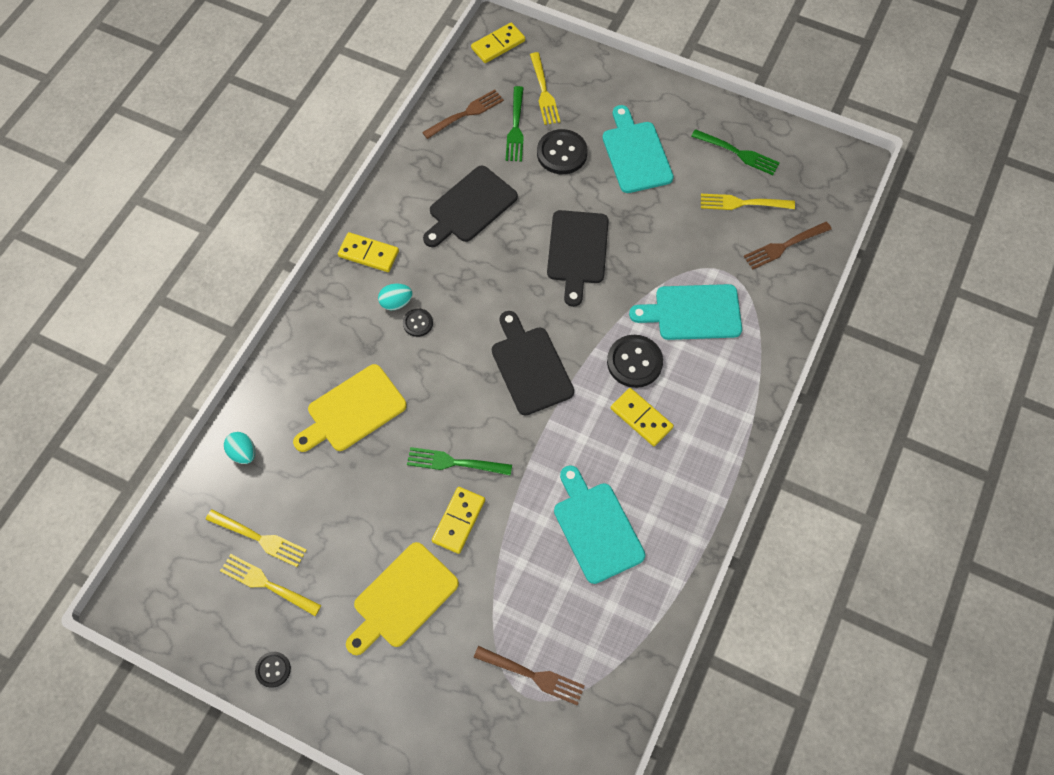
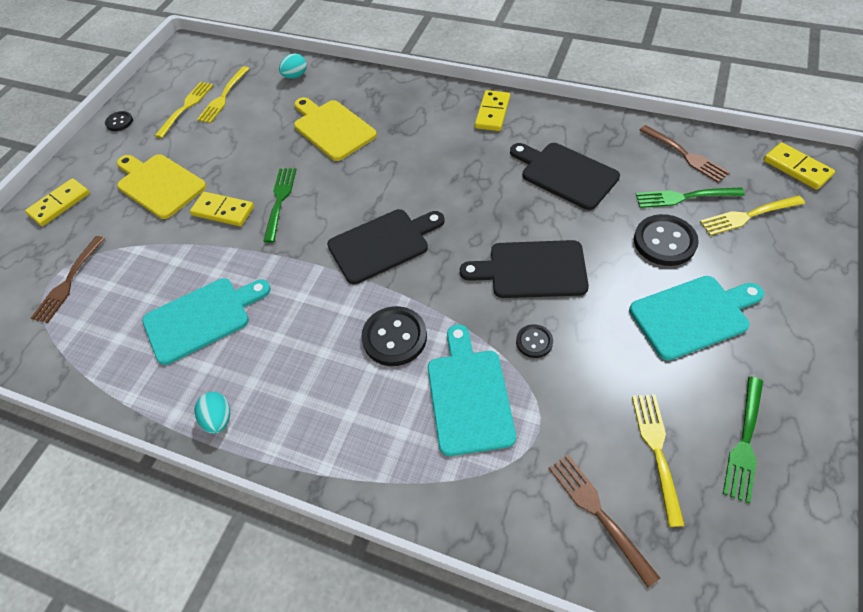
camera: 90 degrees right, 10 degrees down
turquoise egg [378,284,412,310] -> turquoise egg moved to [194,392,230,434]
black button [403,308,433,337] -> black button moved to [516,324,553,358]
yellow domino [611,388,674,446] -> yellow domino moved to [25,178,90,226]

